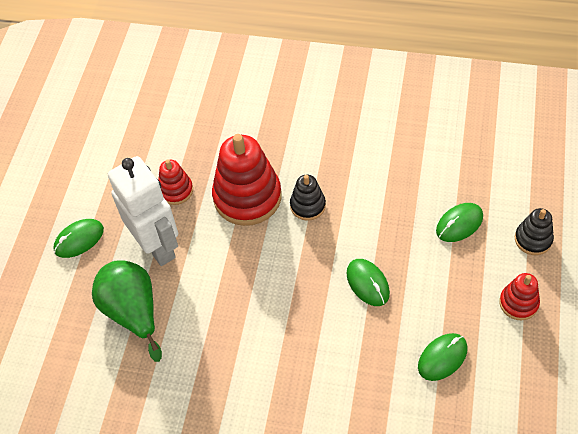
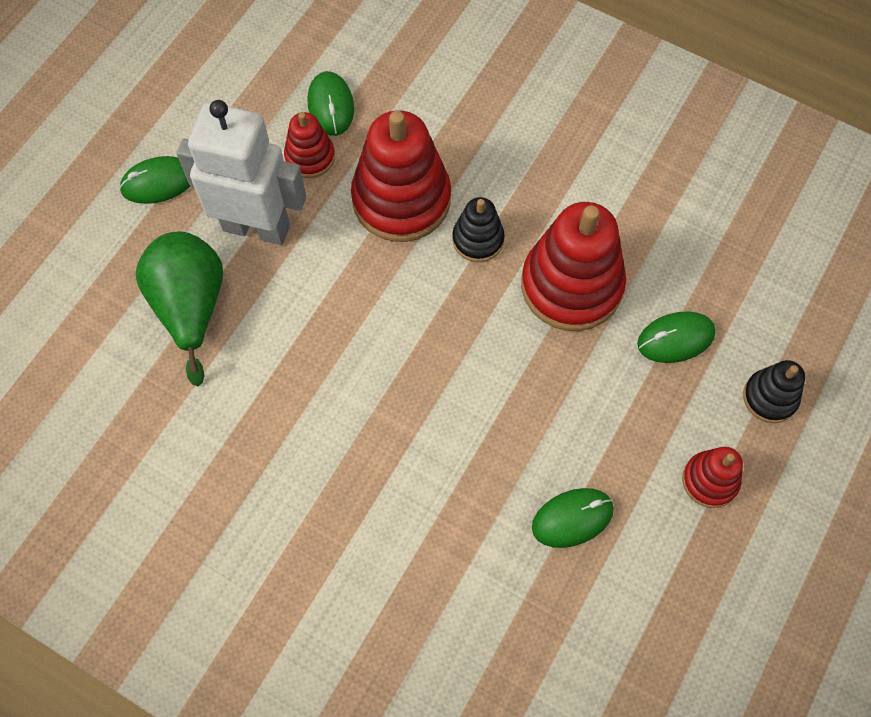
camera: 15 degrees right, 10 degrees up
white robot [108,156,178,266] -> white robot turned 60 degrees counterclockwise [177,100,306,245]
green mouse [346,259,390,306] -> green mouse moved to [307,71,354,136]
none -> red stacking toy [521,202,626,331]

